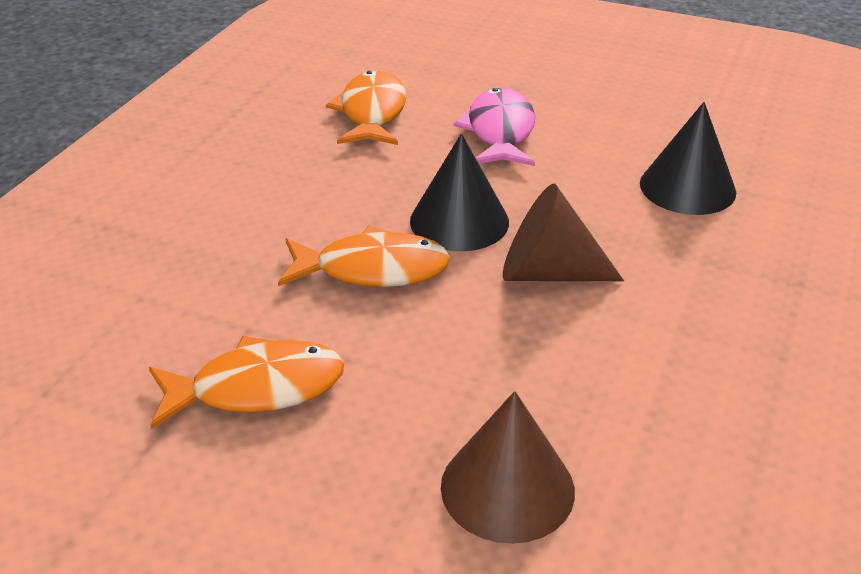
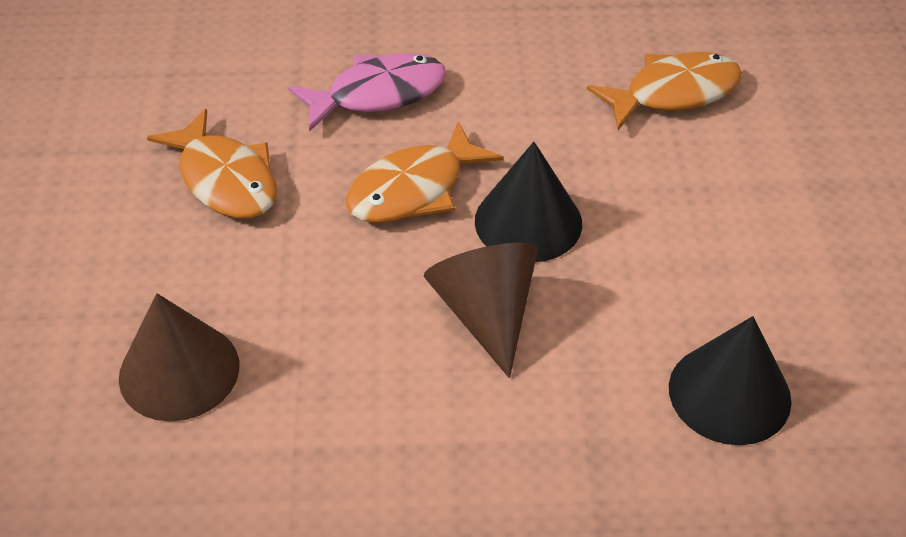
camera: 65 degrees right, 10 degrees up
orange fish [278,226,451,287] -> orange fish turned 75 degrees clockwise [346,121,504,223]
pink fish [453,88,535,166] -> pink fish moved to [288,53,446,132]

